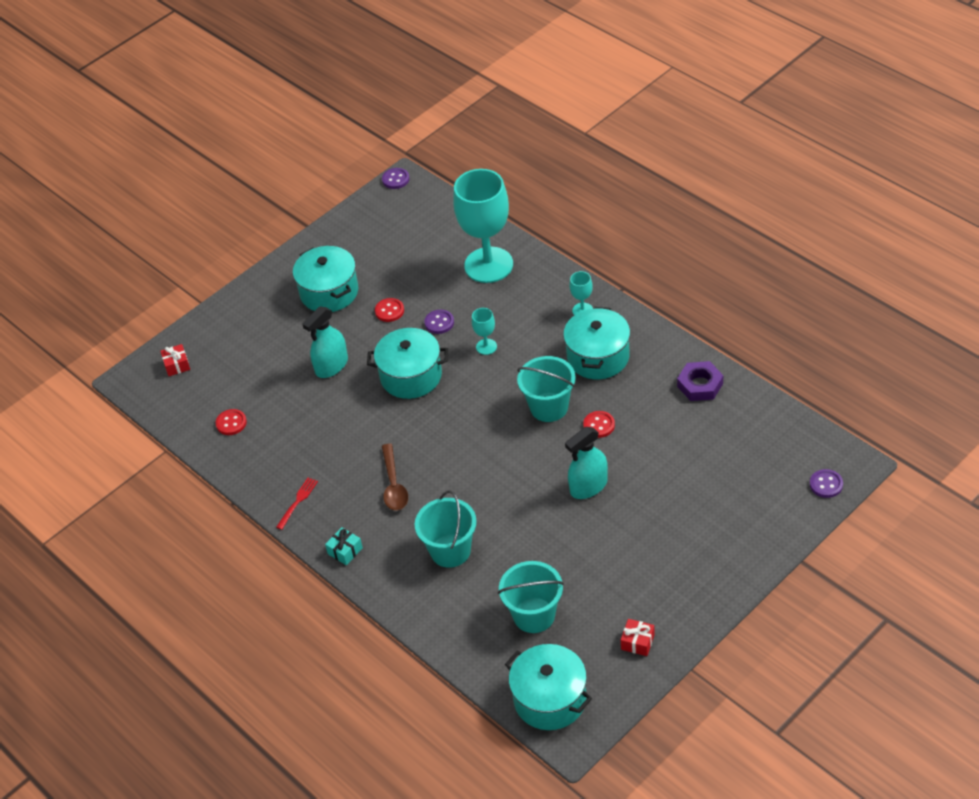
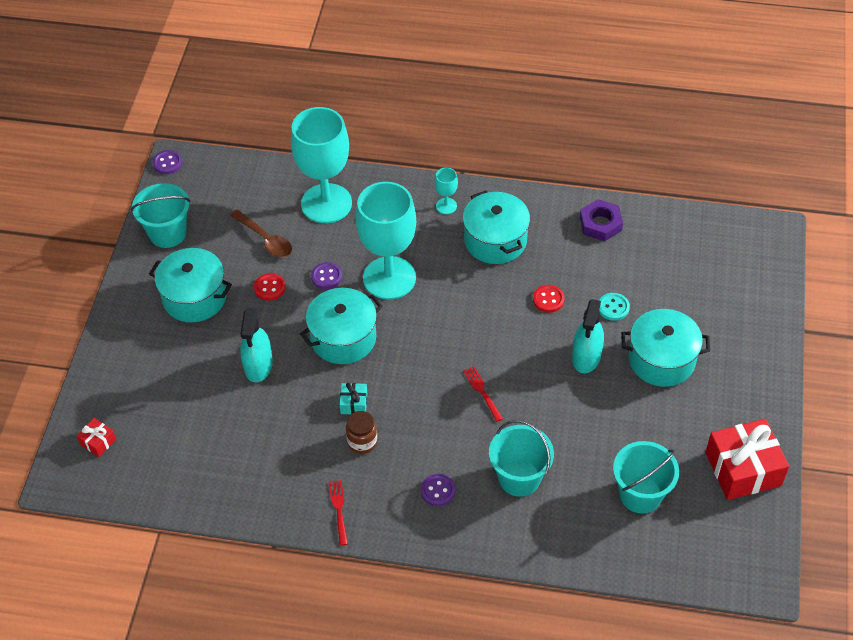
camera: 40 degrees left, 5 degrees up
red button [215,409,247,435] -> none
turquoise gift [325,527,363,565] -> turquoise gift moved to [340,383,367,414]
brown spoon [382,444,408,510] -> brown spoon moved to [230,209,292,257]
turquoise goblet [472,308,497,355] -> turquoise goblet [356,182,416,300], size x2.42
turquoise pot [505,644,592,730] -> turquoise pot moved to [622,309,710,387]
turquoise bucket [517,356,576,422] -> turquoise bucket moved to [131,183,191,248]
red gift [621,619,655,656] -> red gift [705,419,789,500], size x2.19
purple button [810,469,843,498] -> purple button moved to [421,474,455,506]
none -> brown jar [346,411,377,454]
none -> red fork [463,366,503,422]
none -> turquoise button [599,293,630,321]

